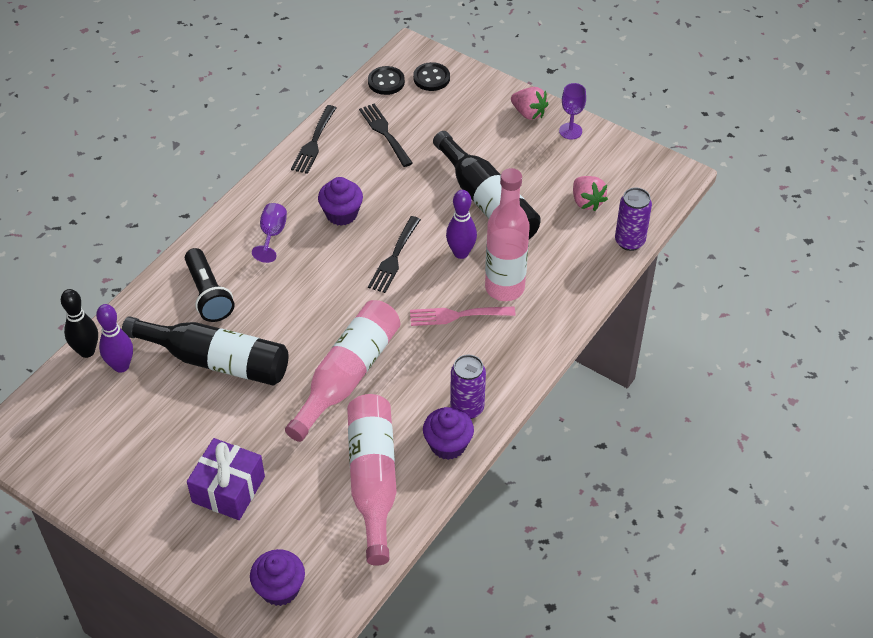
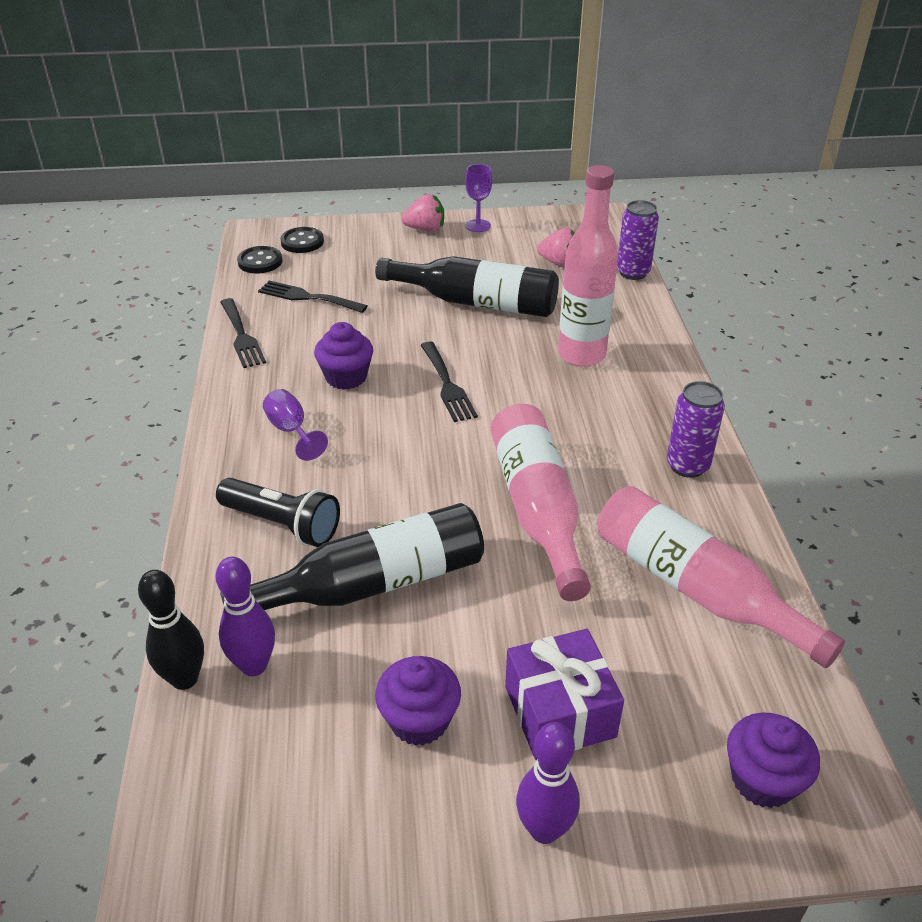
camera: 40 degrees left, 10 degrees down
pink fork [410,307,515,326] -> none
purple cupcake [423,407,474,460] -> purple cupcake moved to [375,656,461,746]
purple bowling pin [446,190,477,259] -> purple bowling pin moved to [516,722,580,844]

